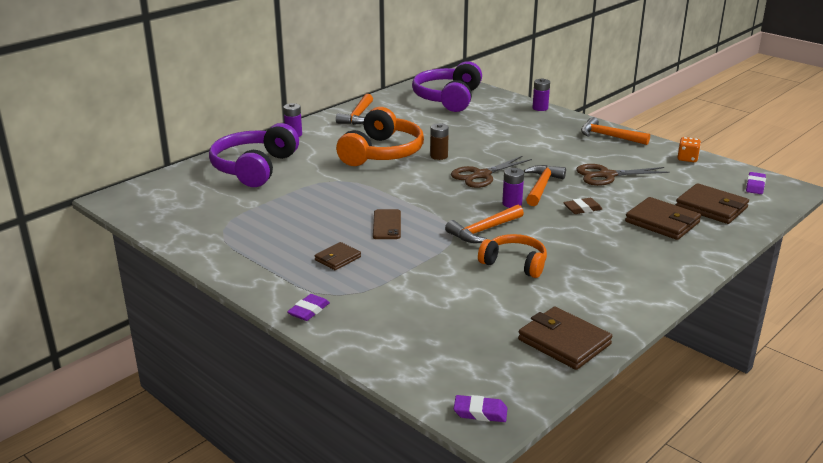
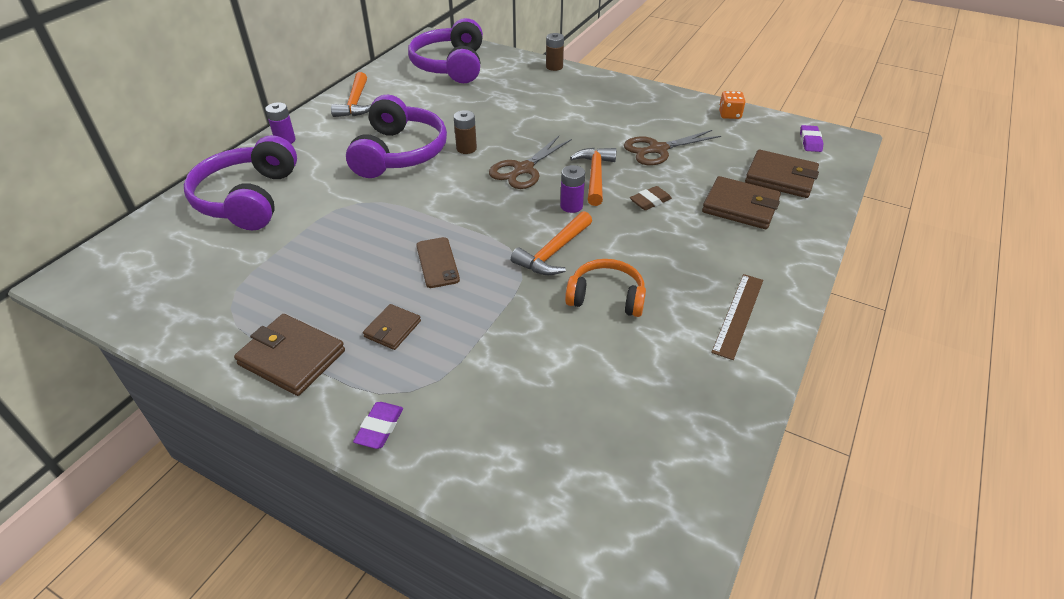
camera: 15 degrees left, 15 degrees up
orange headphones [336,107,424,166] -> purple headphones [346,95,447,178]
purple eraser [454,395,507,422] -> none
brown wallet [518,307,612,370] -> brown wallet moved to [234,314,345,396]
purple battery [532,78,550,111] -> brown battery [546,33,564,71]
orange hammer [581,117,650,145] -> none
none -> brown ruler [711,274,763,360]

